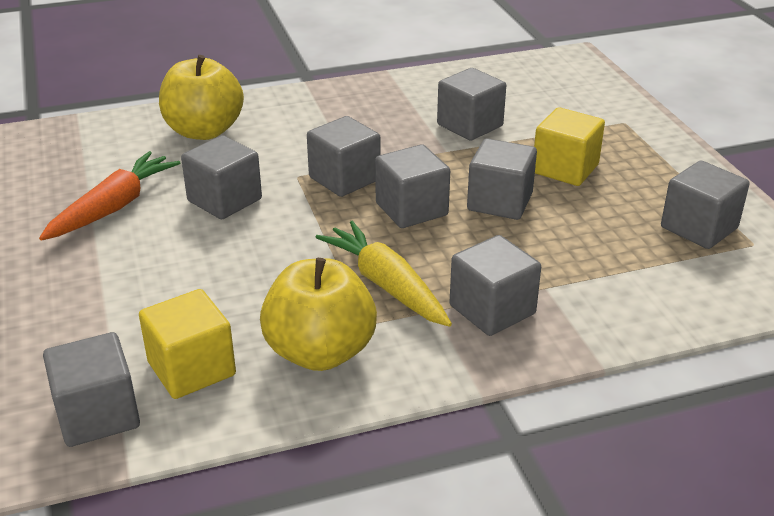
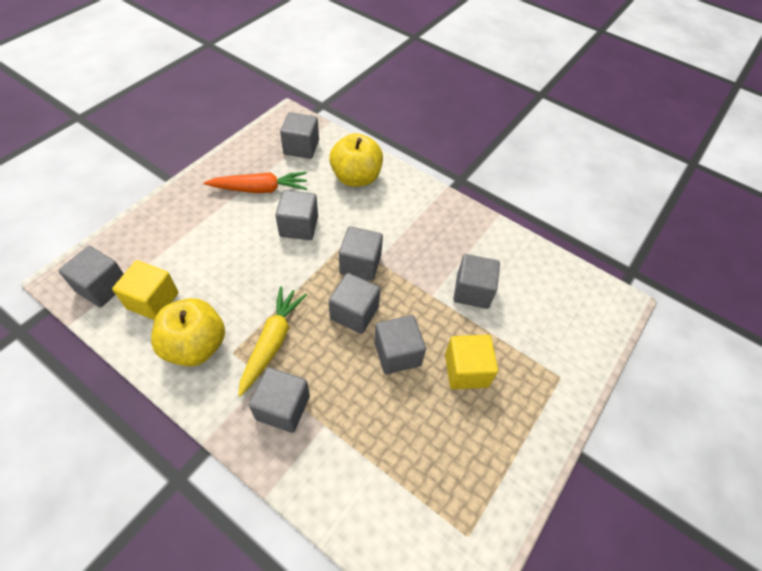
camera: 50 degrees right, 20 degrees up
grey cube [661,161,750,249] -> grey cube moved to [280,112,319,159]

